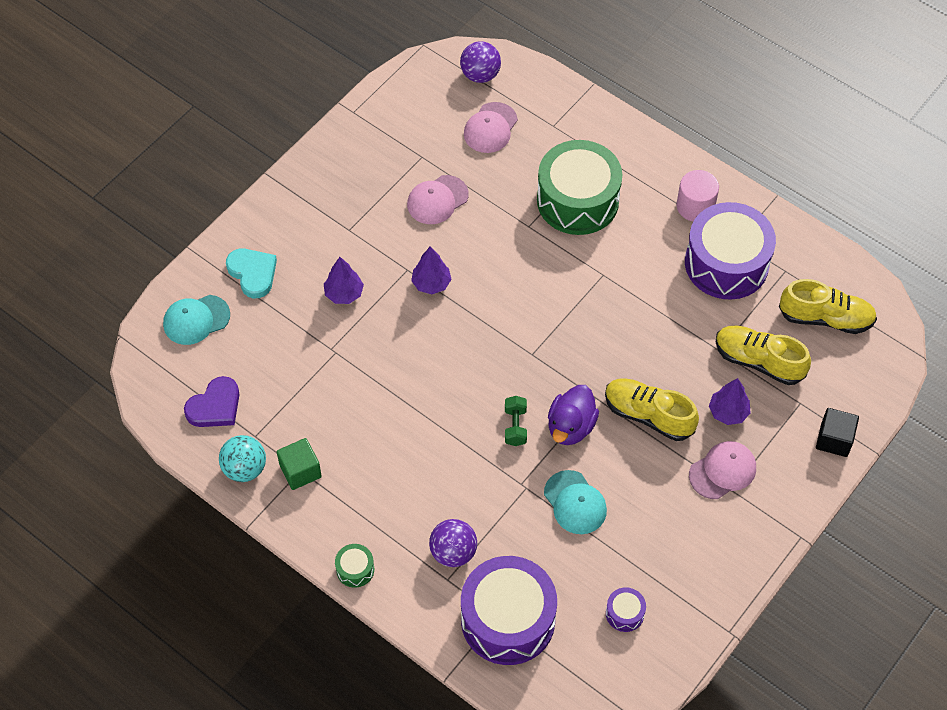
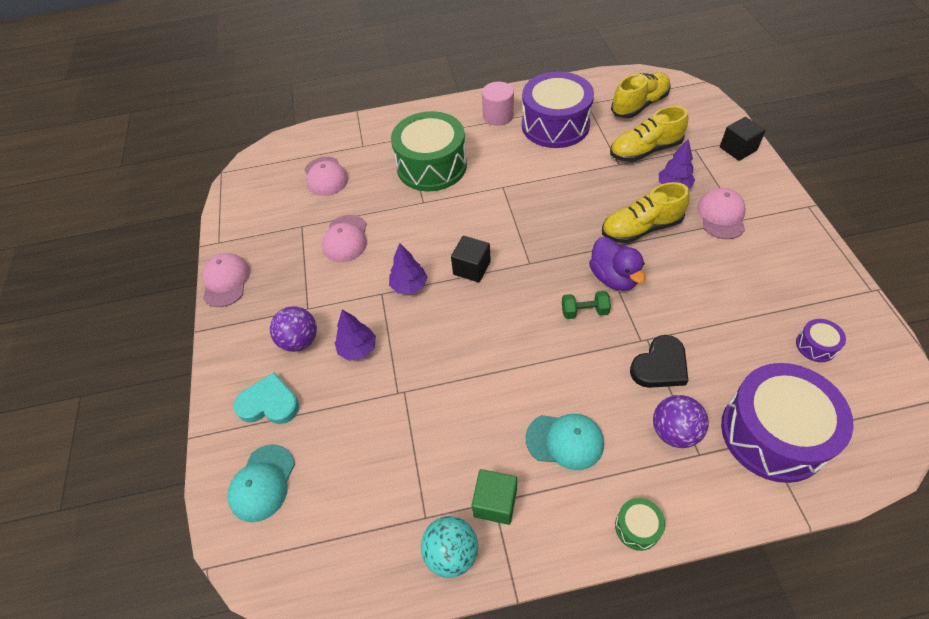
camera: 45 degrees left, 5 degrees down
purple heart [184,376,239,427] -> none
purple ball [460,41,501,83] -> purple ball moved to [270,306,317,352]
green dumbbell [505,396,527,446] -> green dumbbell turned 45 degrees counterclockwise [562,291,611,319]
turquoise cap [544,470,607,534] -> turquoise cap moved to [525,414,604,470]
none -> pink cap [203,253,250,307]
none -> black cube [451,236,491,282]
none -> black heart [630,335,688,388]

